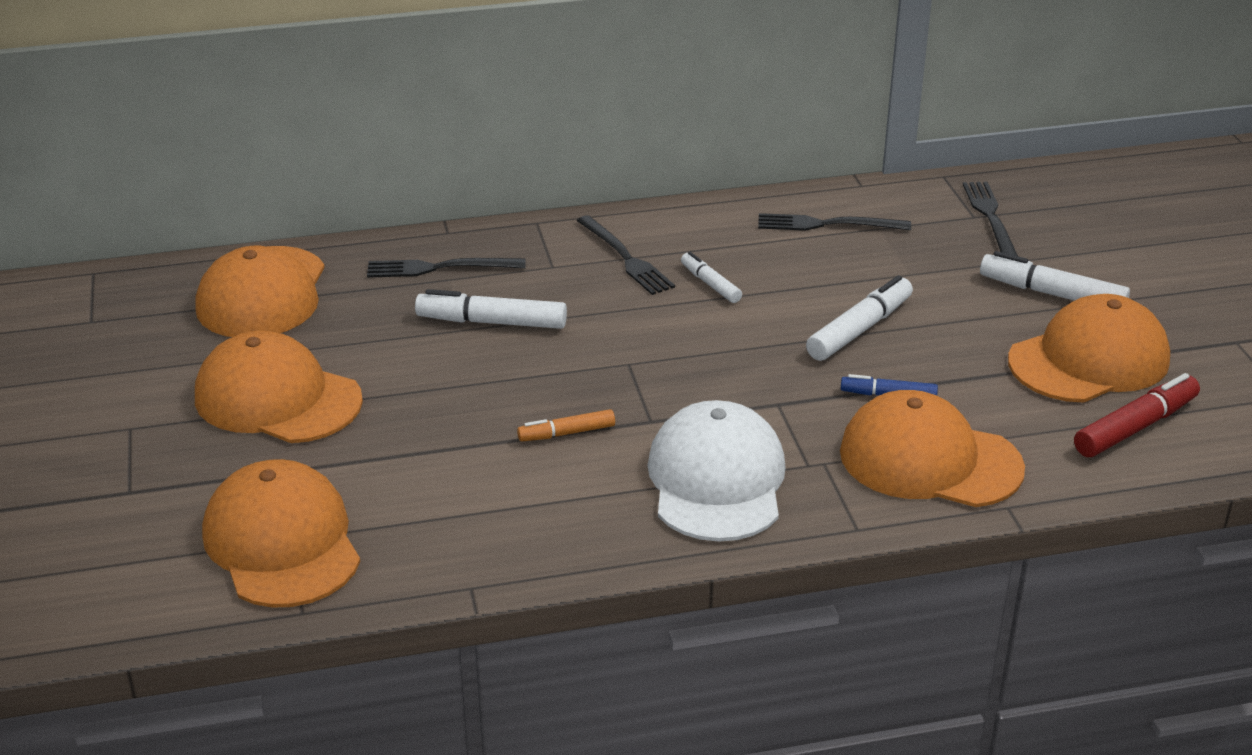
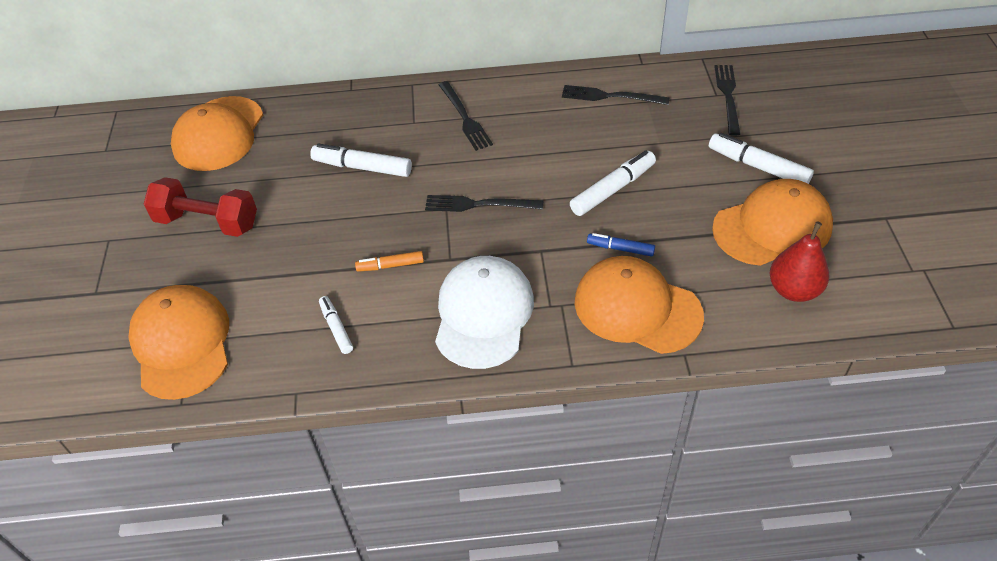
camera: 10 degrees right, 15 degrees up
orange cap [195,331,363,443] -> red dumbbell [144,177,257,237]
black fork [367,258,526,278] -> black fork moved to [425,195,543,212]
white marker [681,252,742,303] -> white marker moved to [319,296,353,354]
red marker [1074,373,1200,457] -> red pear [770,221,829,302]

